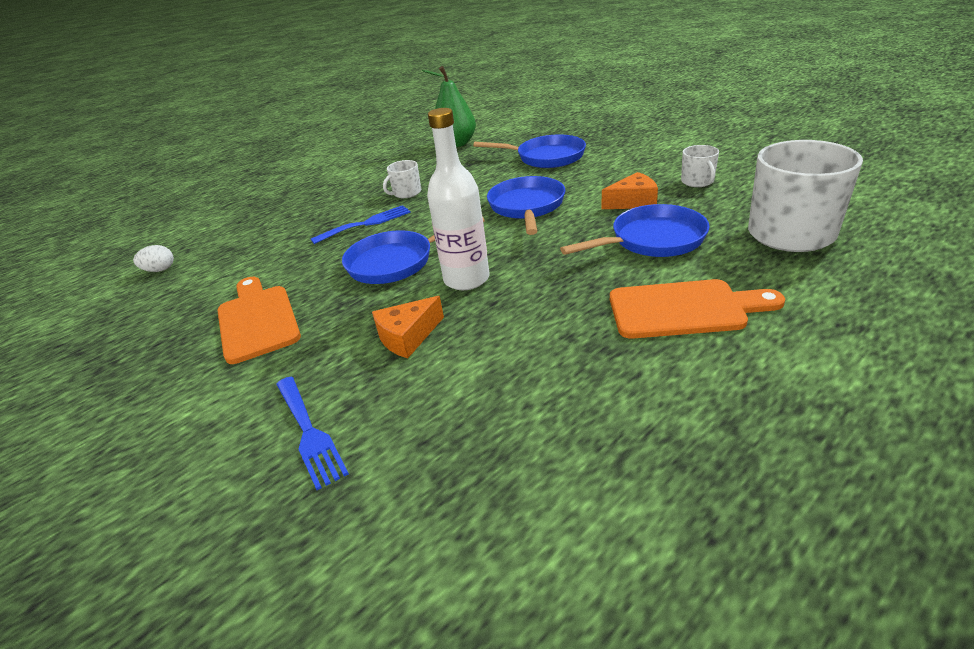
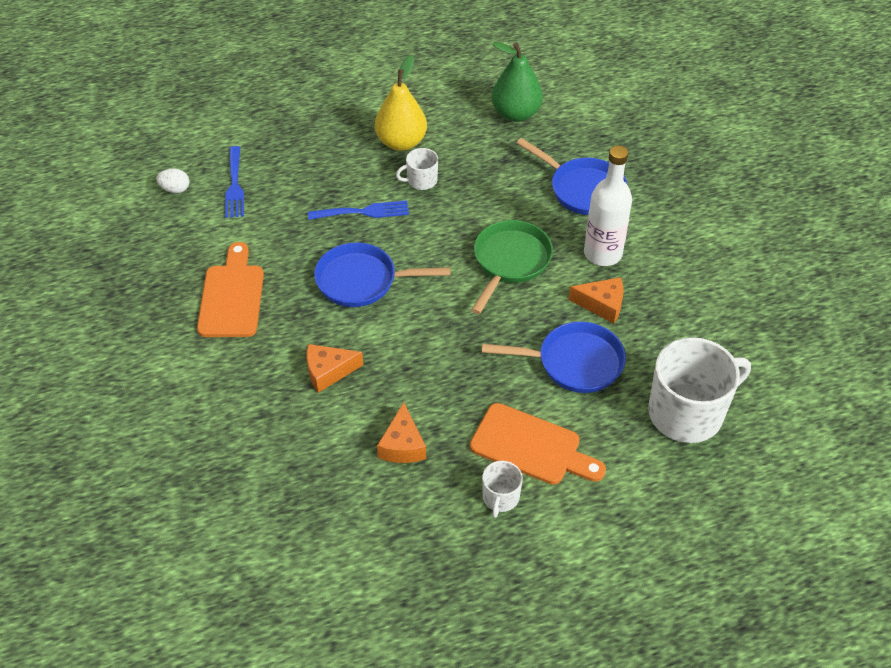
camera: 20 degrees right, 15 degrees up
blue fork [276,377,349,490] -> blue fork moved to [225,146,244,218]
white bottle [427,108,489,290] -> white bottle moved to [584,145,632,266]
blue pan [487,176,565,235] -> green pan [471,220,553,314]
white mug [681,145,719,187] -> white mug moved to [482,461,523,518]
none -> yellow pear [375,55,427,151]
none -> orange cheese [377,402,426,463]

